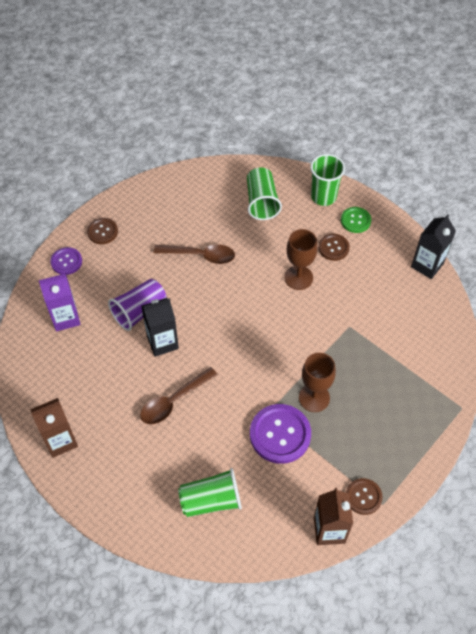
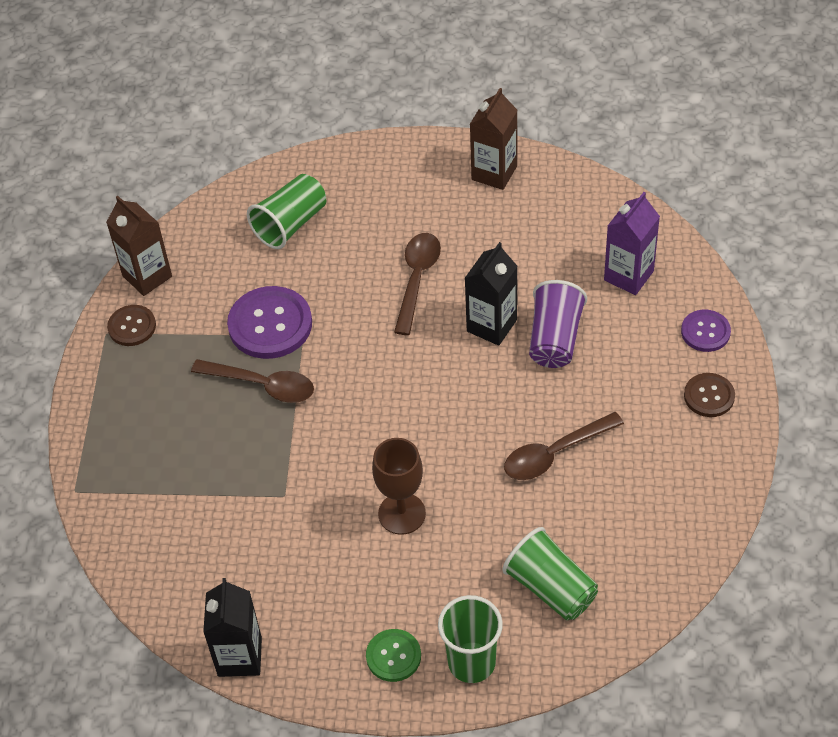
camera: 145 degrees right, 5 degrees down
brown goblet [299,353,336,412] -> brown spoon [191,359,314,403]
brown button [318,234,350,261] -> none

